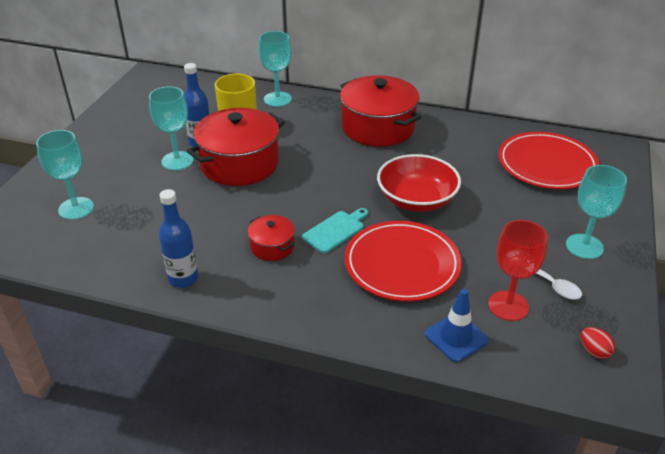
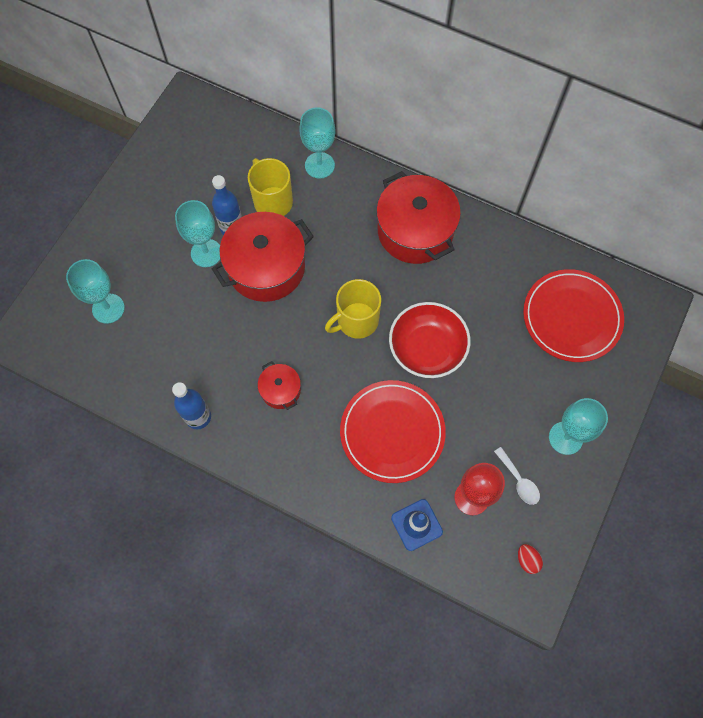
camera: 10 degrees right, 30 degrees up
turquoise cutting board [302,208,368,253] -> none
none -> yellow mug [325,279,381,339]

